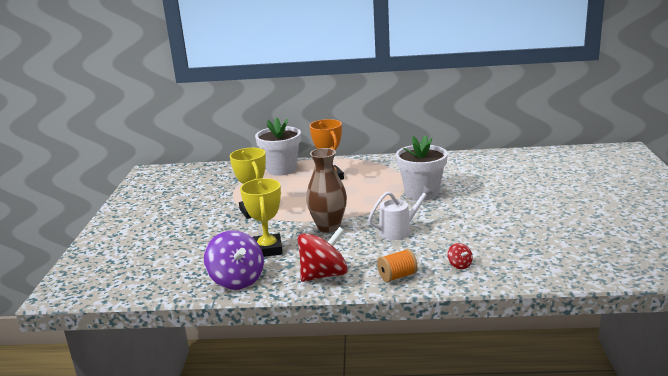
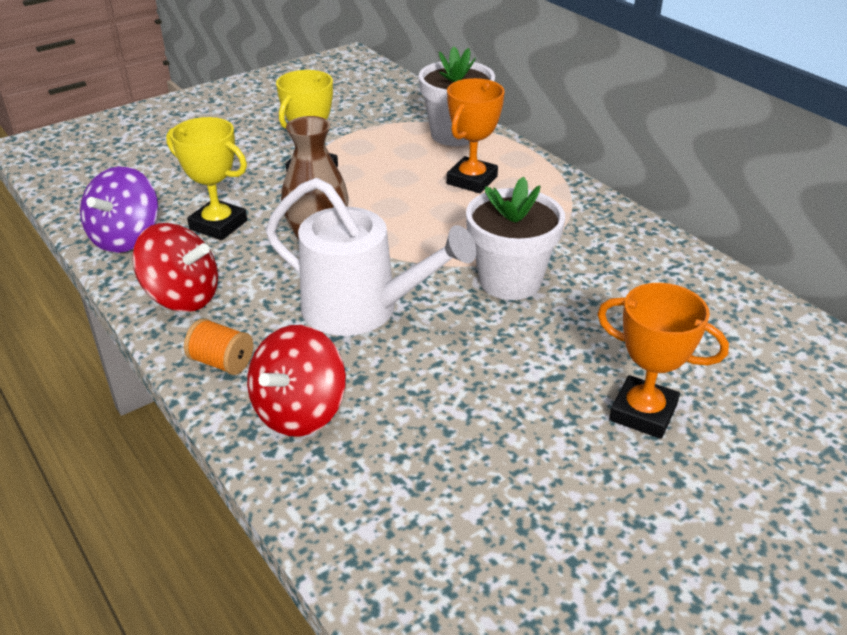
camera: 50 degrees right, 15 degrees up
yellow trophy [240,178,283,257] -> yellow trophy turned 75 degrees clockwise [166,117,247,240]
white watering can [368,186,433,240] -> white watering can [266,178,476,336], size x1.72
red spinning top [448,243,473,269] -> red spinning top [247,325,346,437], size x2.25
none -> orange trophy [597,283,729,439]

